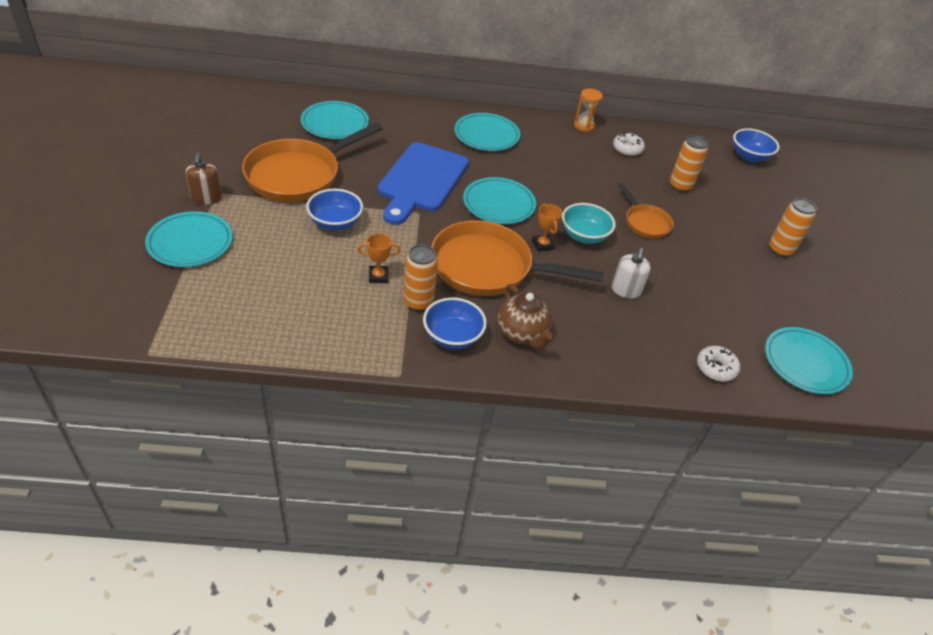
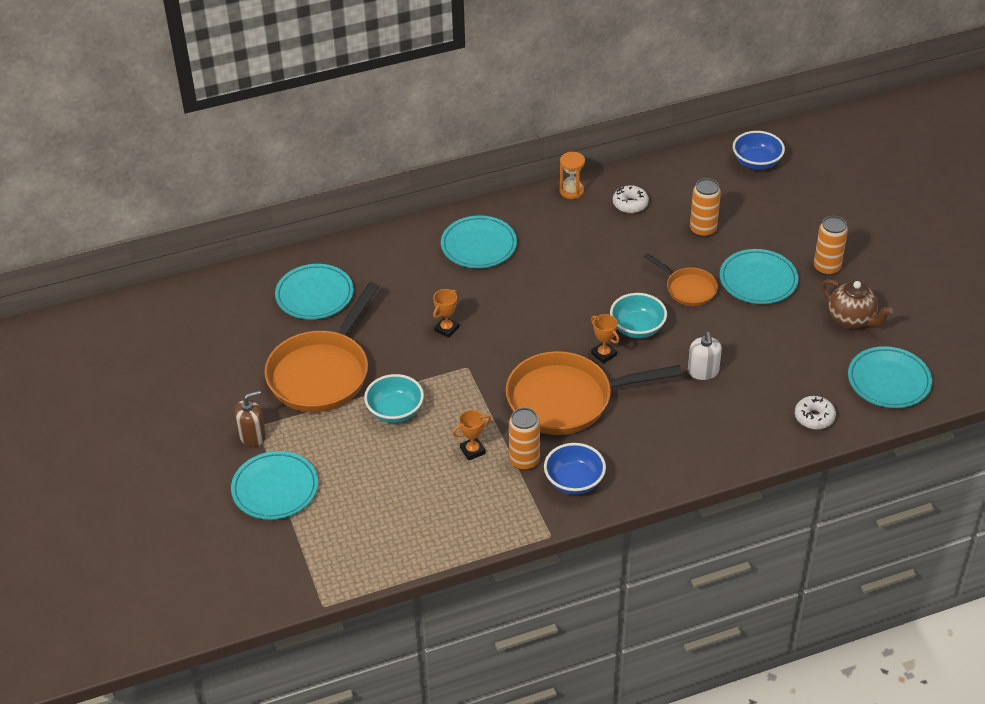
camera: 15 degrees left, 0 degrees up
brown soap dispenser [186,152,222,205] -> brown soap dispenser turned 90 degrees counterclockwise [235,391,266,447]
blue bowl [306,189,363,230] -> turquoise bowl [364,374,424,423]
blue cutting board [378,142,469,225] -> orange trophy [433,289,459,338]
turquoise plate [463,177,536,224] -> turquoise plate moved to [720,249,799,304]
brown teapot [498,284,553,350] -> brown teapot moved to [821,279,893,328]

